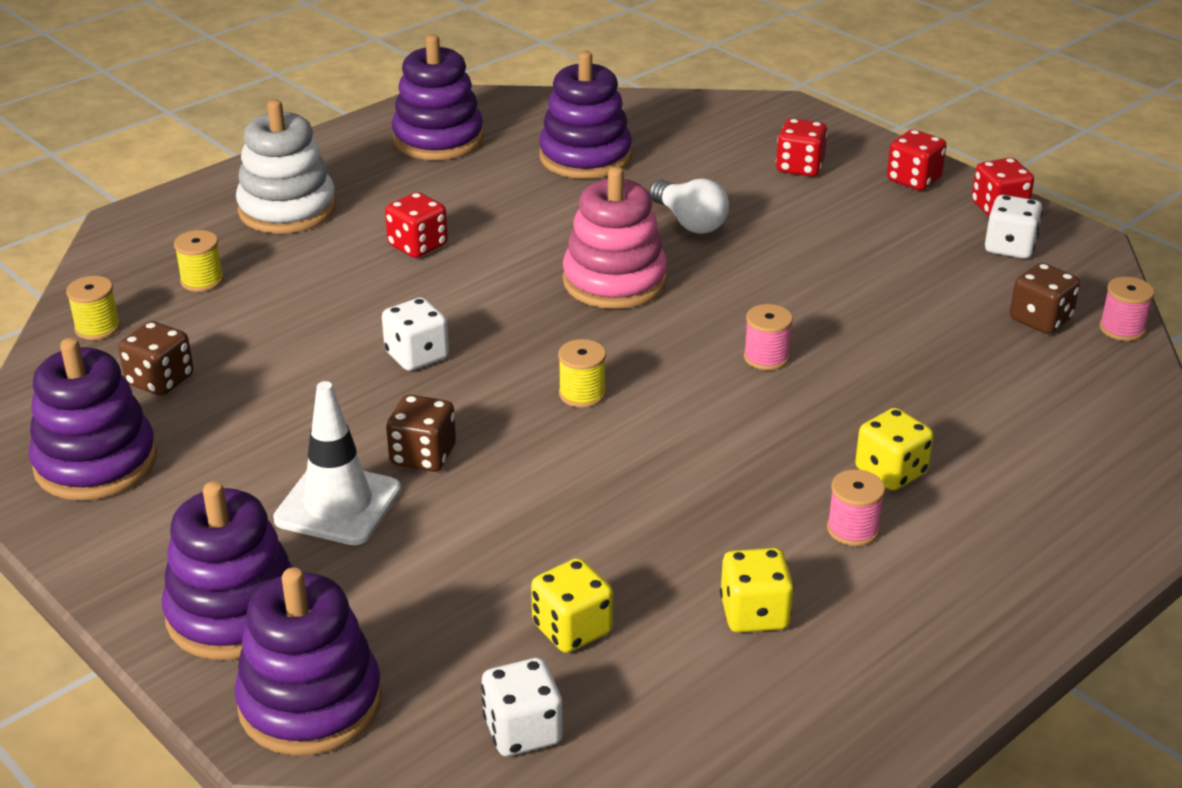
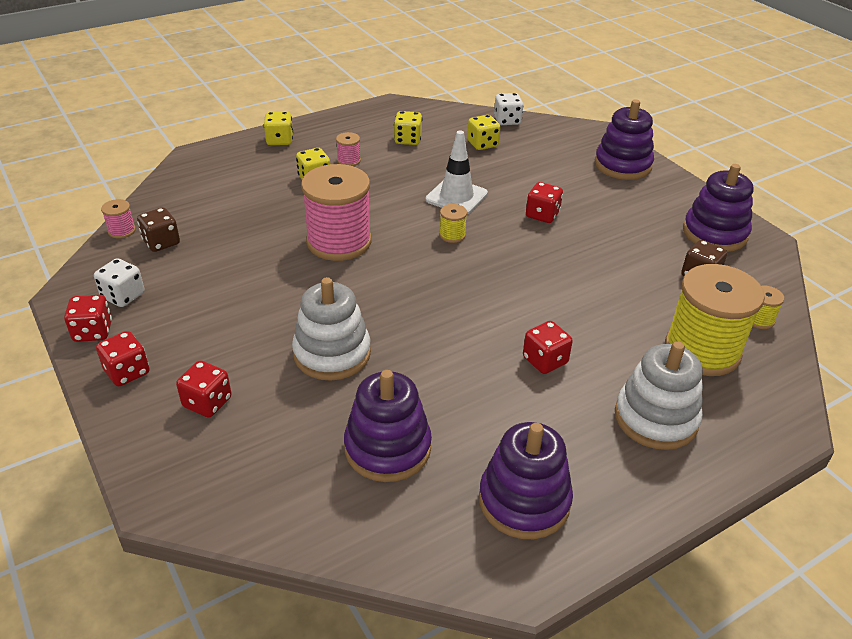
camera: 170 degrees left, 5 degrees up
yellow spool [174,230,224,292] -> yellow spool [665,264,765,376], size x2.41
purple stacking toy [234,567,382,756] -> none
white traffic cone [273,381,401,545] -> white traffic cone moved to [426,131,488,214]
white dice [382,297,449,371] -> none
brown dice [386,394,456,472] -> red dice [526,182,563,223]
pink stacking toy [563,167,667,309] -> none
white light bulb [649,178,729,234] -> white stacking toy [292,277,371,381]
pink spool [744,304,793,370] -> pink spool [301,164,372,261], size x2.41
none -> yellow dice [264,112,293,145]

